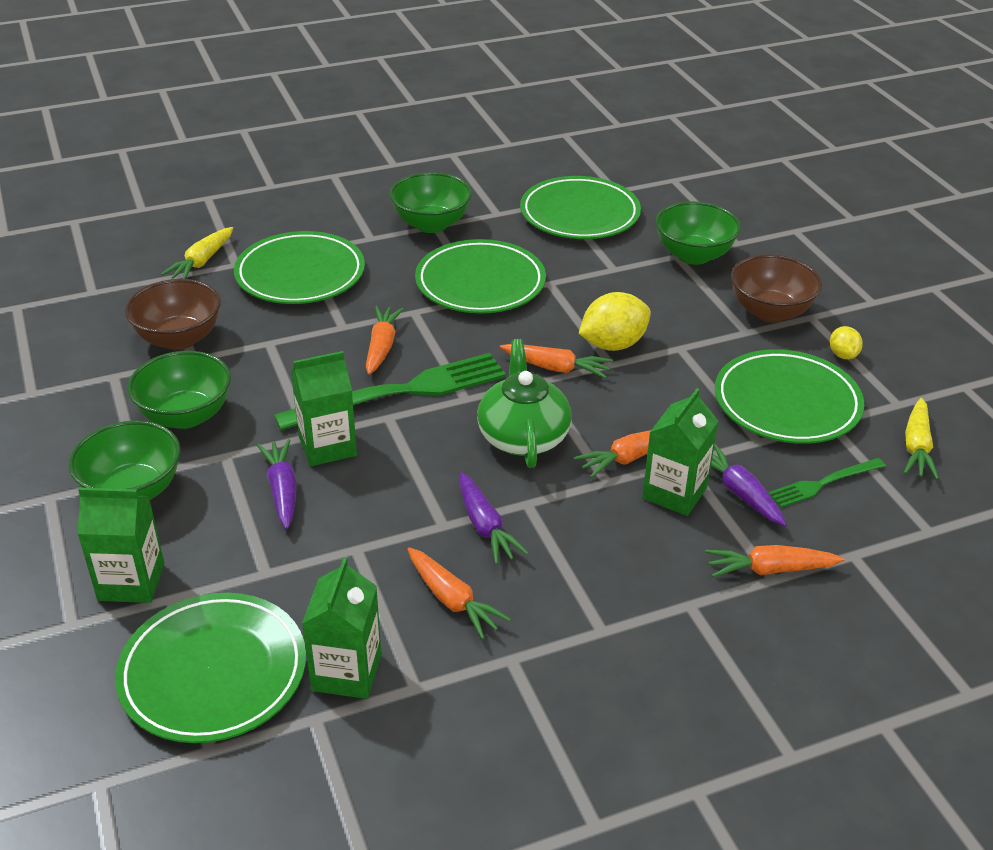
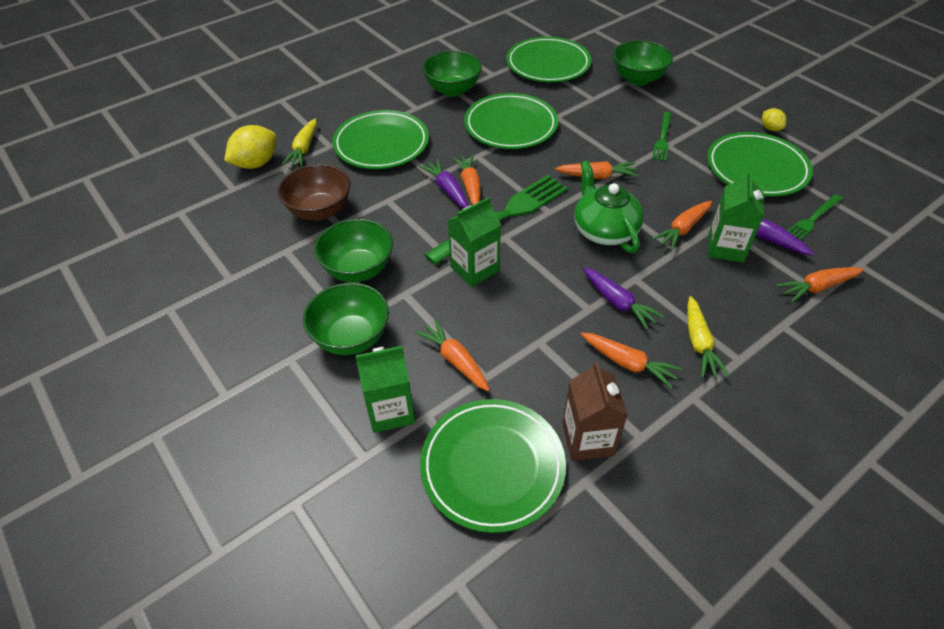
camera: 15 degrees left, 10 degrees up
purple carrot [257,439,297,529] -> purple carrot moved to [419,159,468,208]
green carton [302,557,382,699] -> brown carton [562,362,628,461]
yellow lemon [579,292,651,351] -> yellow lemon moved to [224,125,277,169]
brown bowl [731,254,822,323] -> none
yellow carrot [904,398,939,479] -> yellow carrot moved to [687,296,730,378]
none -> orange carrot [415,319,490,392]
none -> green fork [652,112,671,161]

